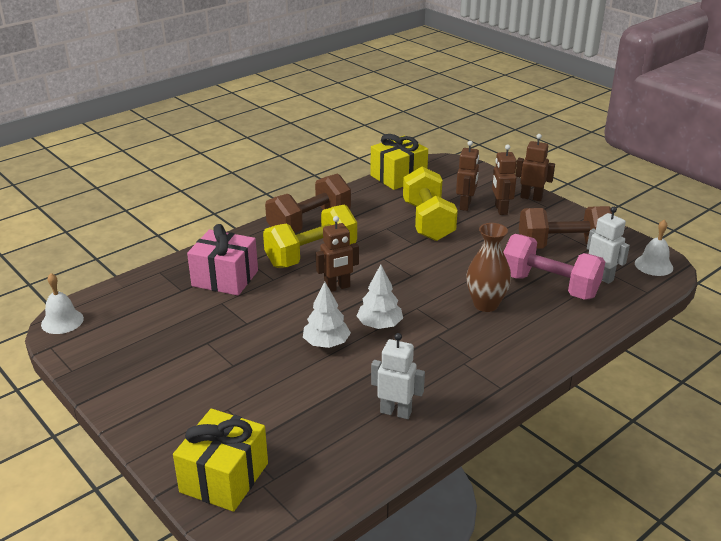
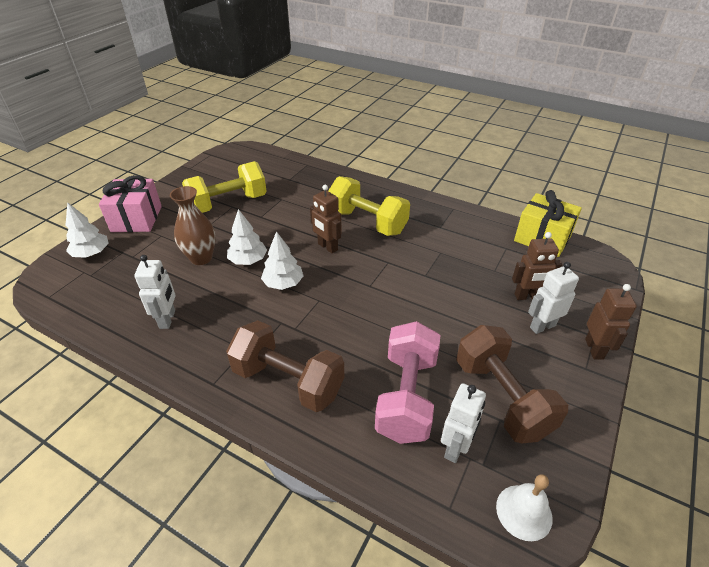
camera: 70 degrees right, 10 degrees up
white bell [41,273,84,334] -> none
yellow gift [173,409,268,512] -> white tree [65,202,109,258]
pink gift [187,224,258,296] -> pink gift moved to [99,175,162,232]
brown dumbbell [265,174,351,233] -> brown dumbbell moved to [226,320,344,412]
yellow dumbbell [403,166,458,241] -> yellow dumbbell moved to [182,161,267,213]
brown vase [466,223,511,312] -> brown vase moved to [170,186,216,265]
brown robot [492,145,517,215] -> white robot [528,262,579,334]

